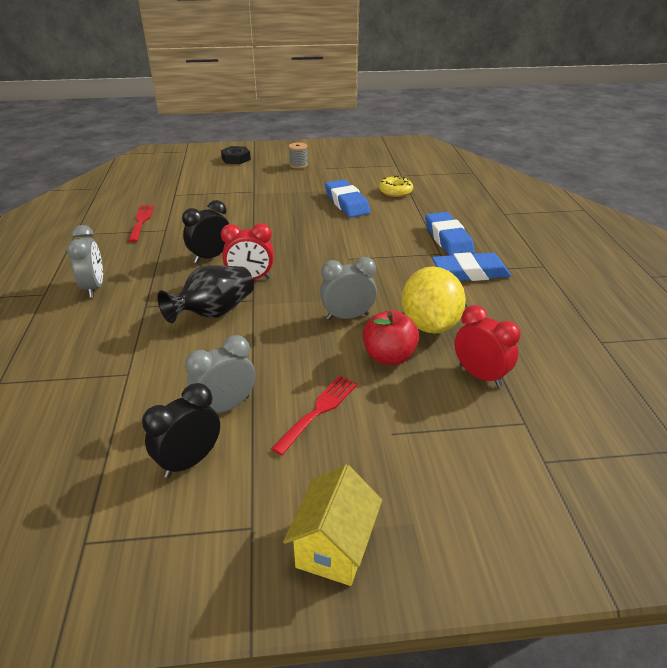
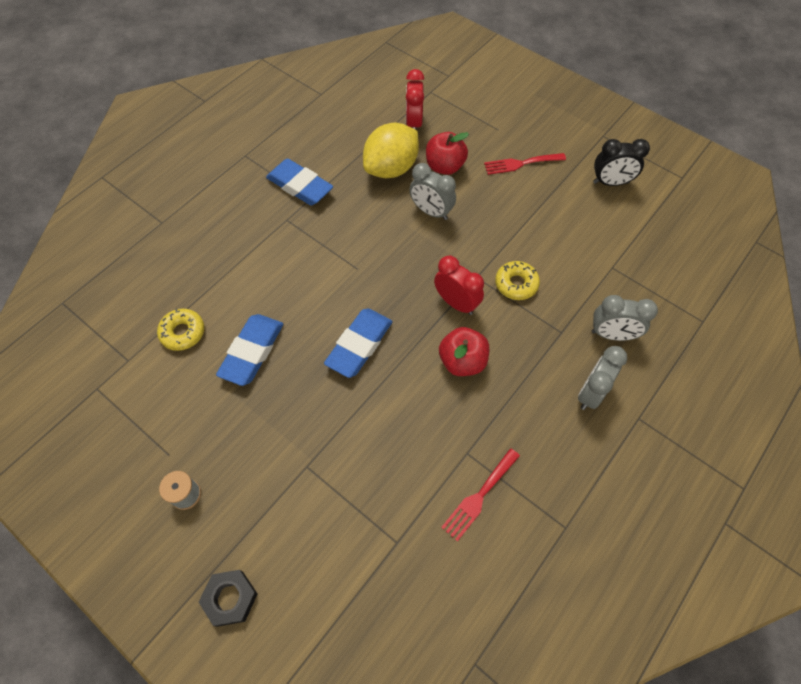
camera: 135 degrees left, 25 degrees up
black vase [157,265,254,323] -> yellow donut [495,261,540,300]
black clock [182,200,229,263] -> red apple [439,327,489,376]
grey clock [185,335,255,413] -> grey clock moved to [592,295,658,341]
yellow house [283,464,382,586] -> none
blue eraser [425,212,475,256] -> blue eraser moved to [324,309,393,378]

